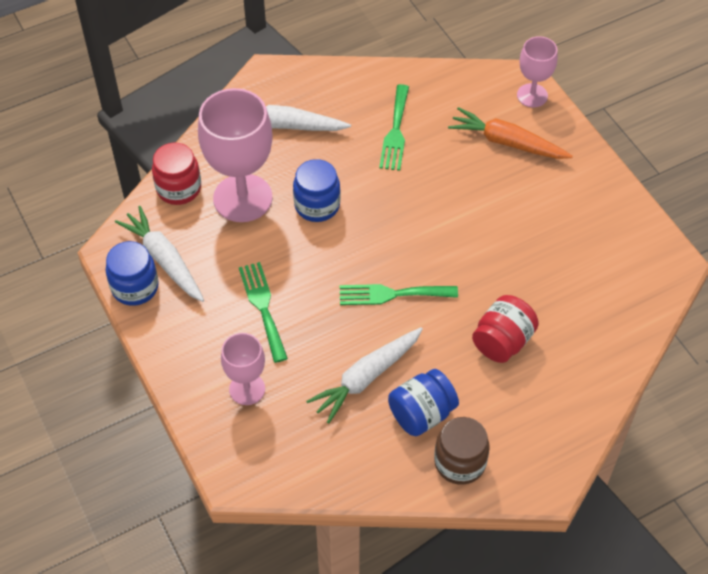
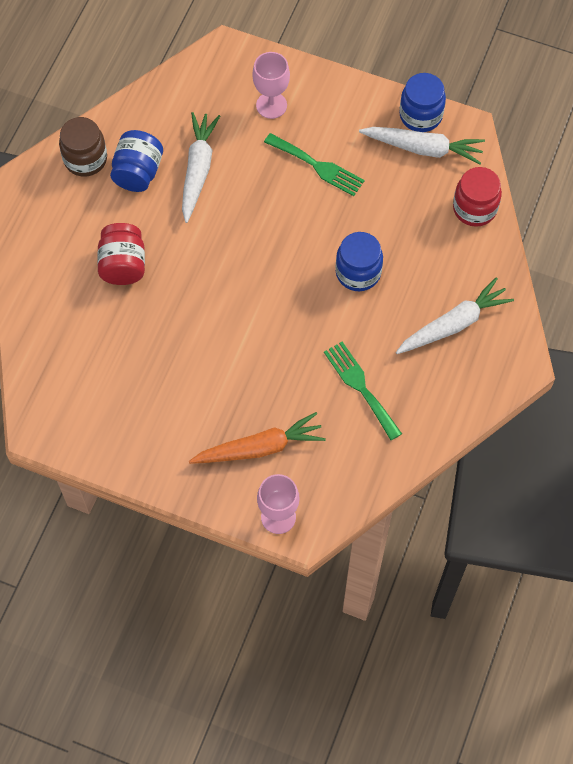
camera: 140 degrees right, 10 degrees up
pink goblet [198,88,273,222] -> none
green fork [340,284,458,305] -> none

